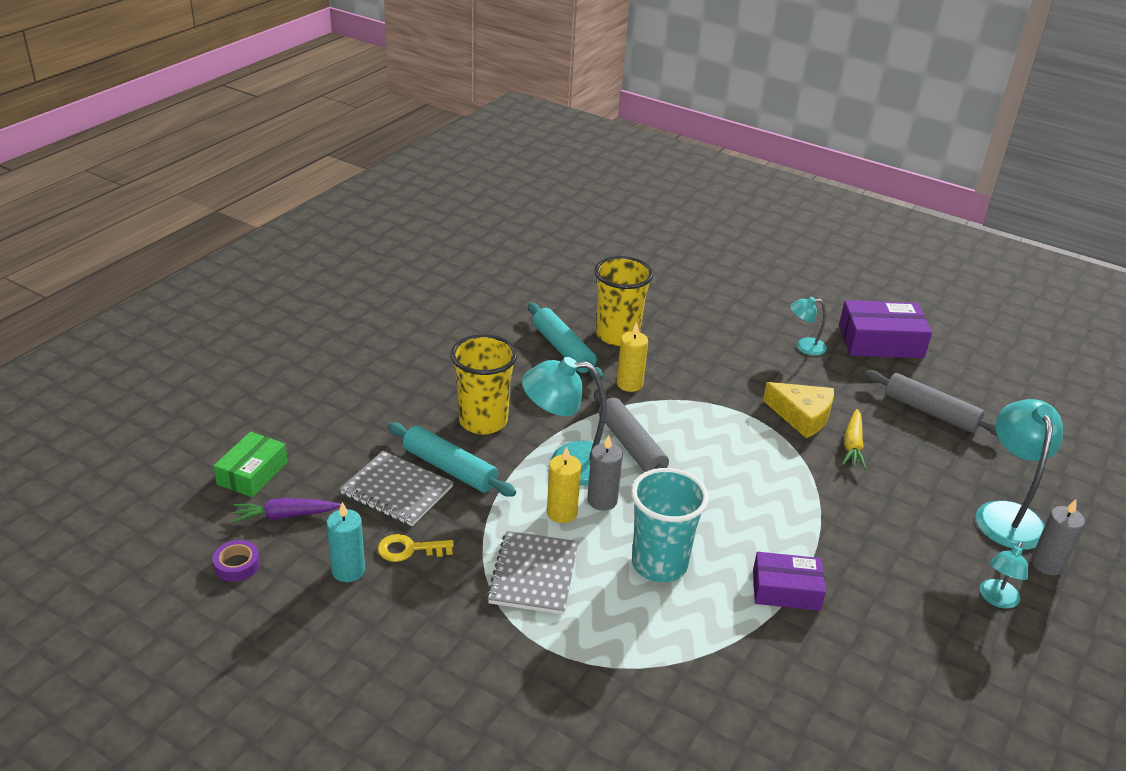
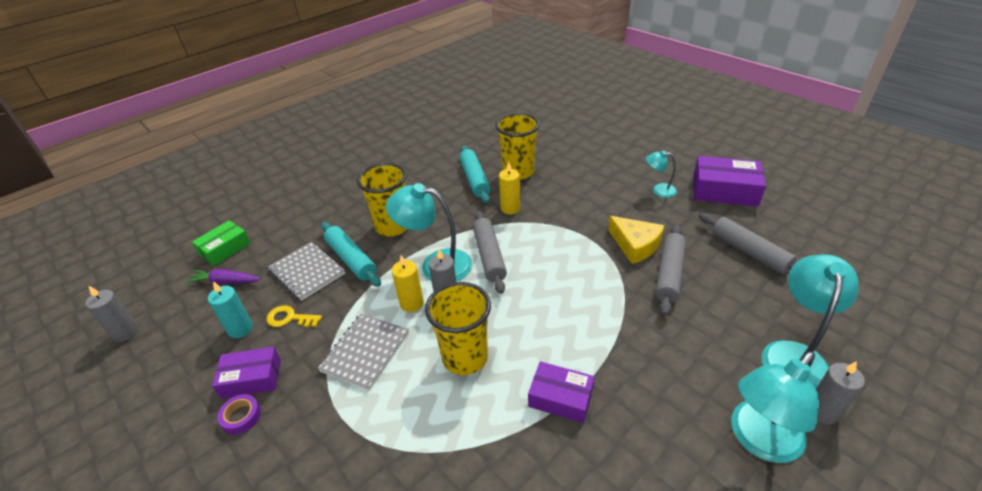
camera: 20 degrees right, 5 degrees up
purple tape [212,540,260,582] -> purple tape moved to [217,394,261,435]
turquoise cup [631,468,709,582] -> yellow cup [425,282,491,375]
yellow carrot [842,409,866,470] -> grey rolling pin [656,225,686,316]
turquoise lamp [980,542,1028,609] -> turquoise lamp [731,351,819,463], size x1.88
none -> grey candle [85,285,139,342]
none -> purple box [212,347,281,399]

